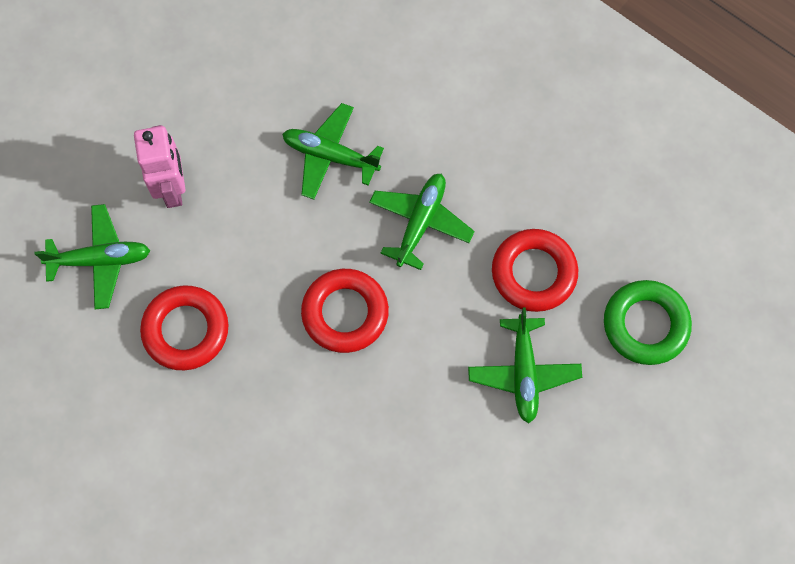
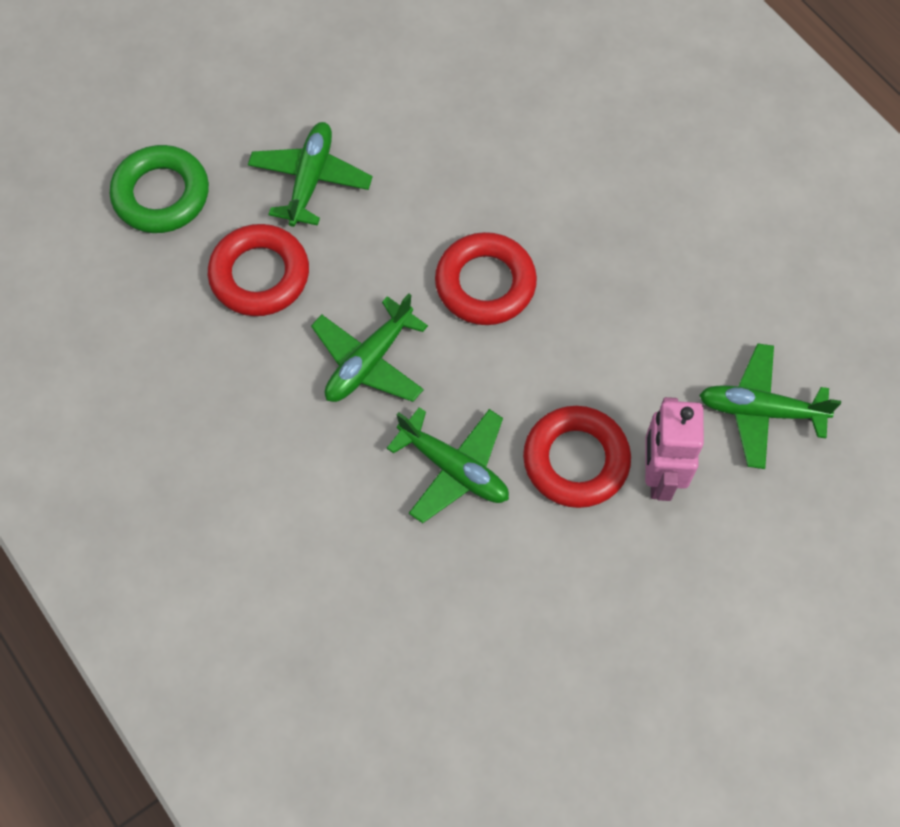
camera: 165 degrees left, 5 degrees down
red ring [140,285,228,370] -> red ring moved to [523,406,631,508]

